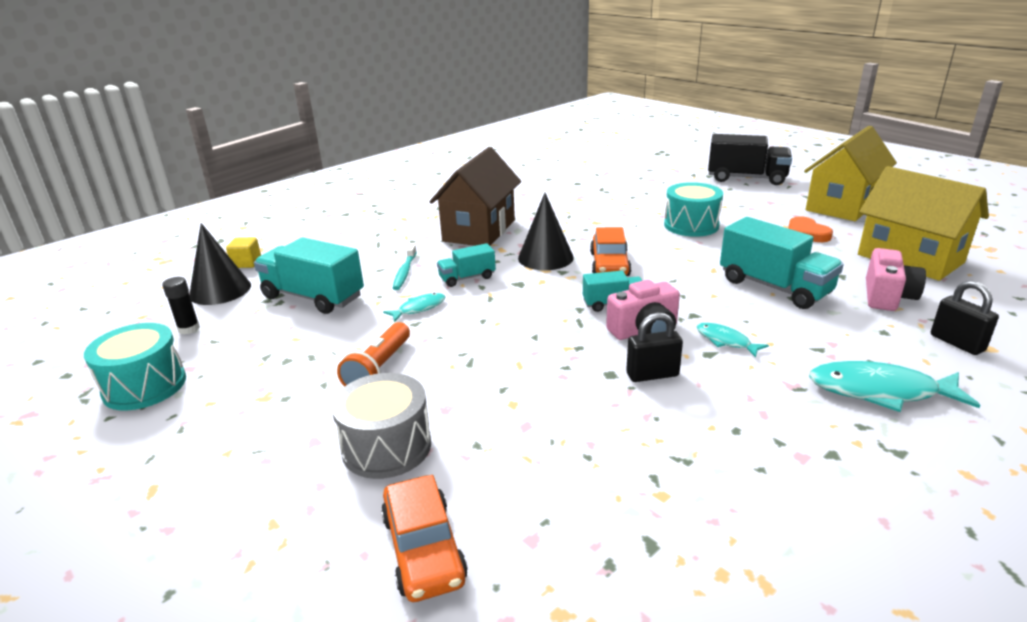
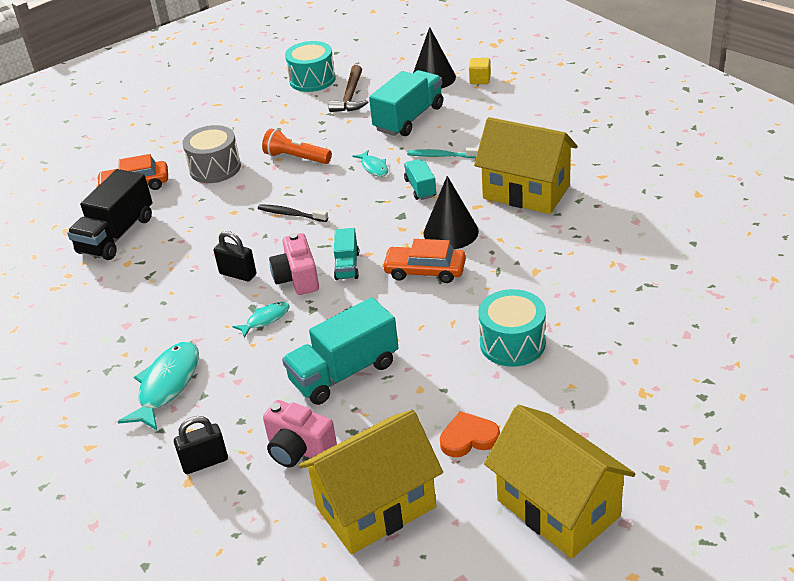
camera: 100 degrees right, 10 degrees up
black glue stick [162,277,200,335] -> none
brown house [430,147,521,246] -> yellow house [474,117,578,214]
black padlock [626,312,683,382] -> black padlock turned 60 degrees counterclockwise [214,231,256,281]
black truck [708,134,792,185] -> black truck moved to [67,169,153,260]
none -> black toothbrush [258,204,328,222]
none -> brown hammer [328,65,368,112]

